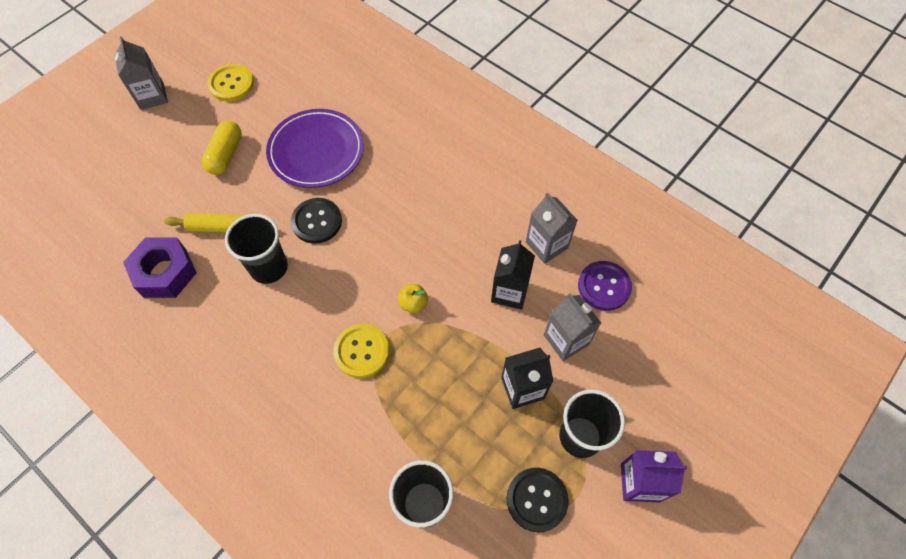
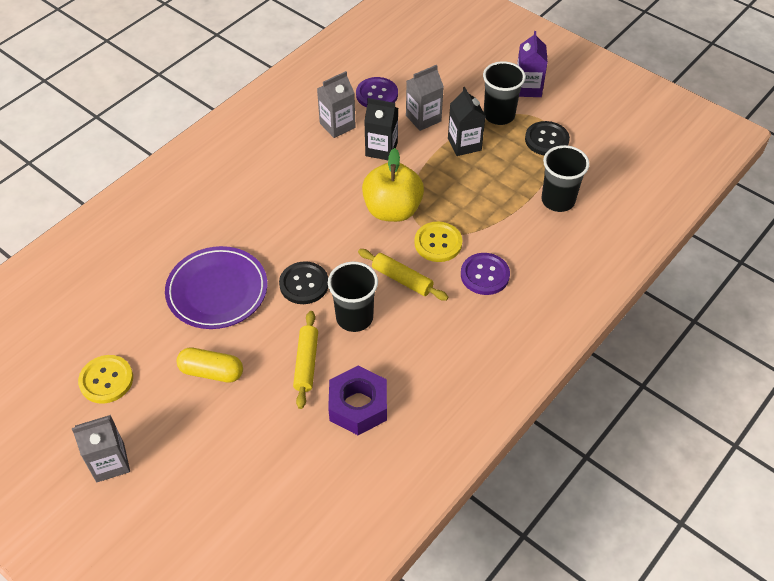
camera: 90 degrees left, 10 degrees down
yellow apple [398,284,428,313] -> yellow apple [362,148,424,222], size x2.35
none -> yellow rolling pin [358,249,449,301]
none -> purple button [461,253,510,295]

